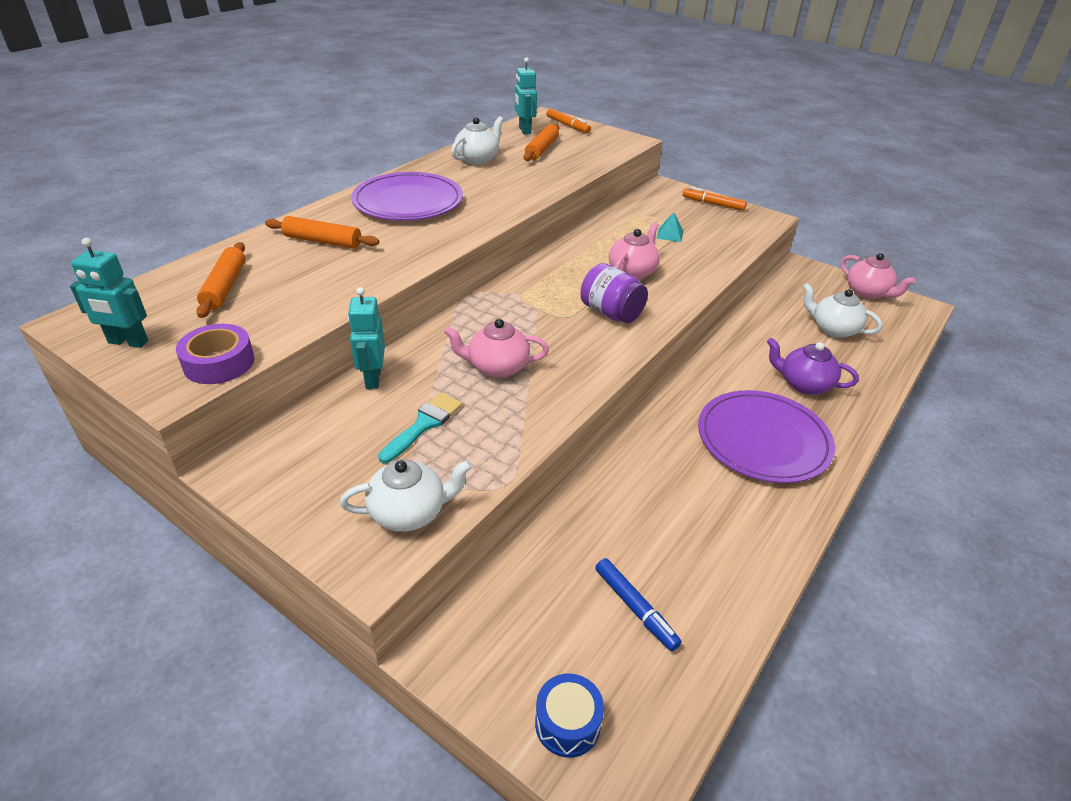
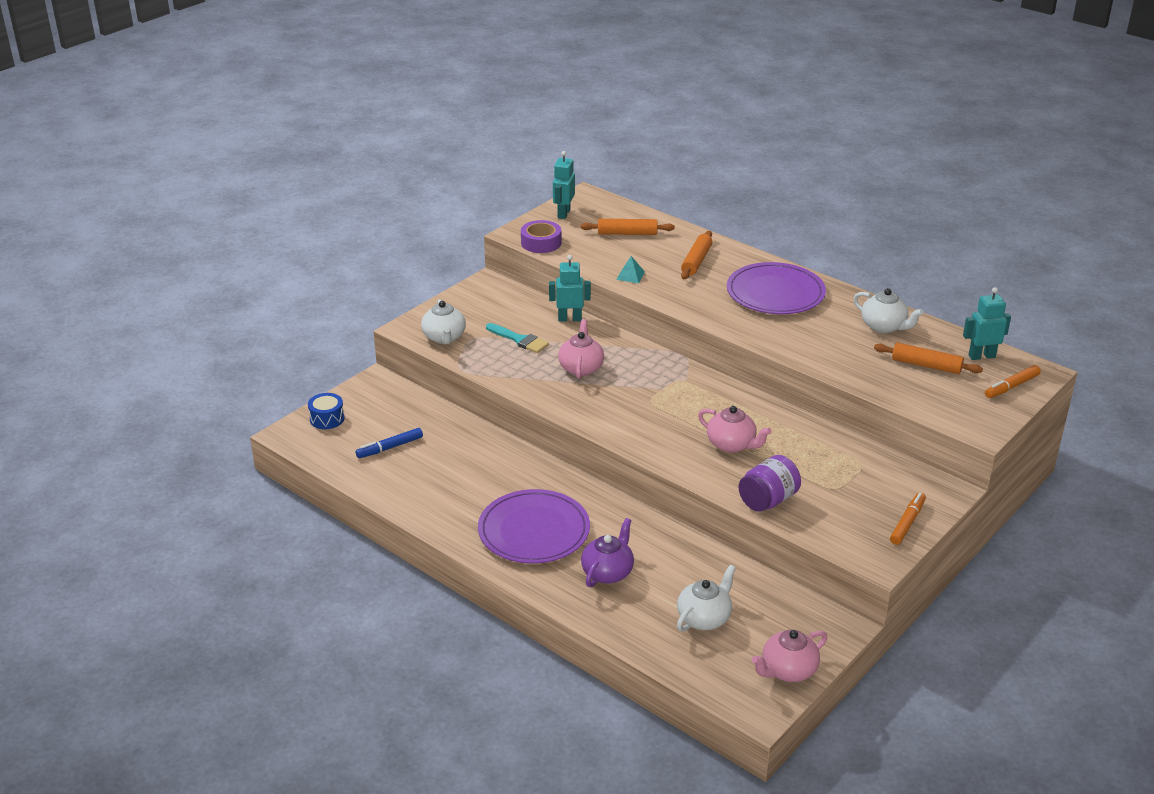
camera: 95 degrees right, 5 degrees down
purple jar [580,263,648,323] -> purple jar moved to [738,455,801,512]
turquoise pyramid [656,212,683,242] -> turquoise pyramid moved to [616,256,645,283]

